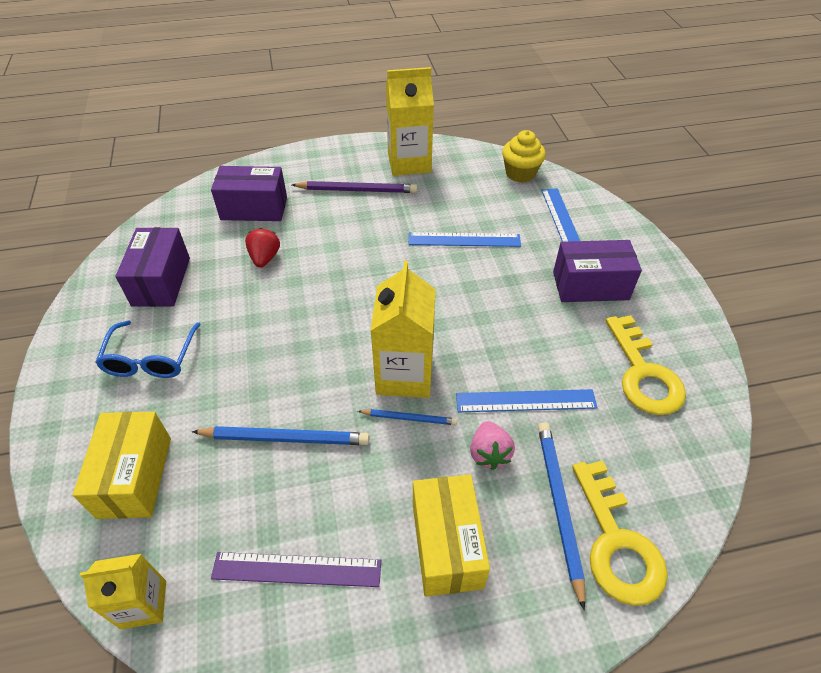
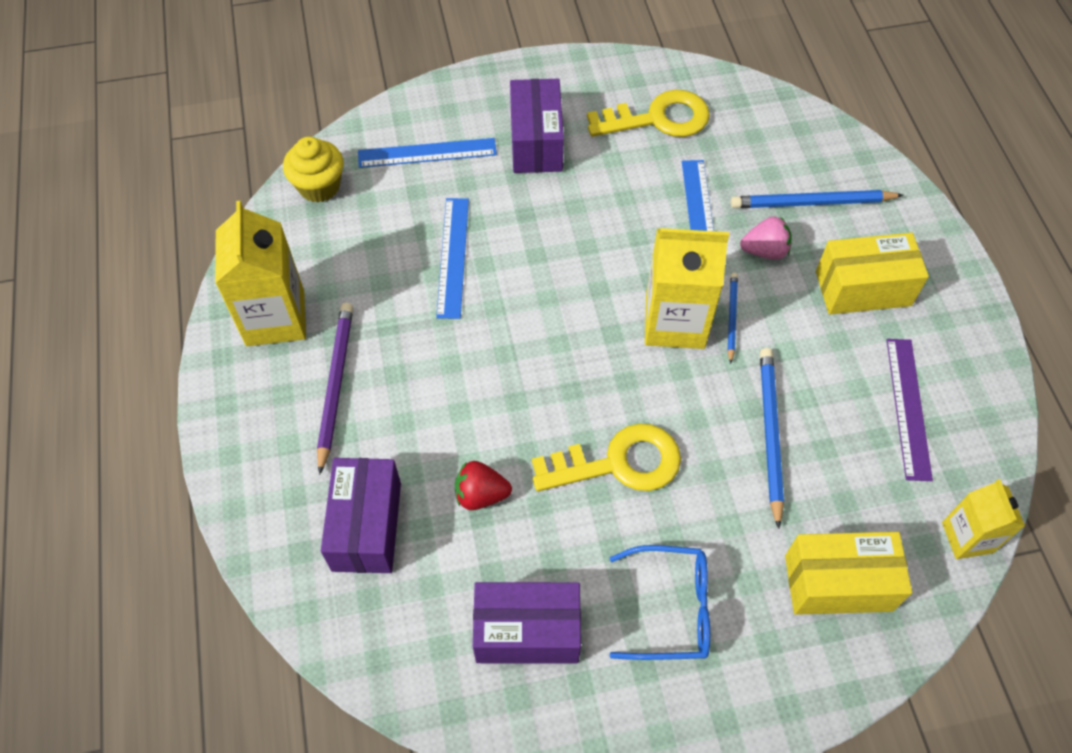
camera: 90 degrees left, 10 degrees up
yellow key [572,460,668,606] -> yellow key moved to [532,424,681,491]

